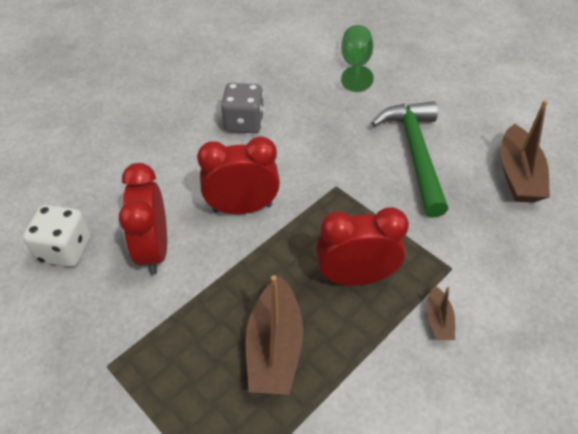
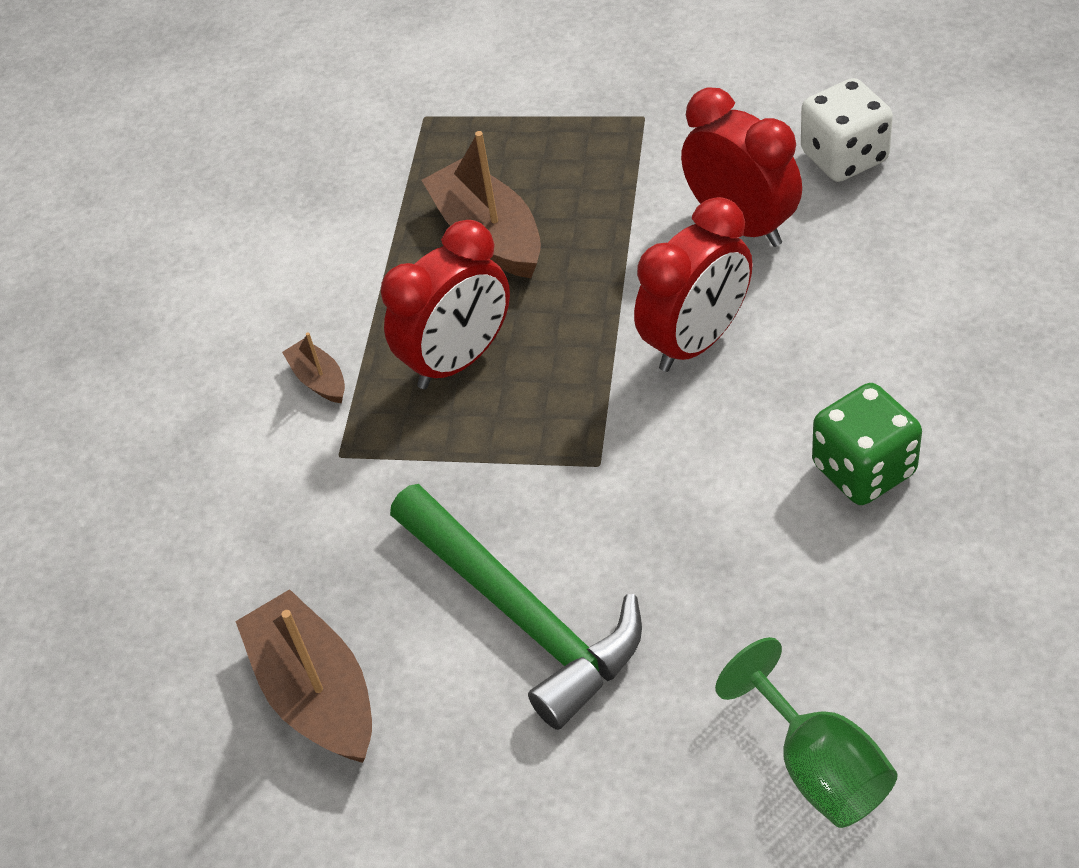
camera: 150 degrees right, 0 degrees up
grey dice [221,83,264,133] -> green dice [812,383,922,505]

